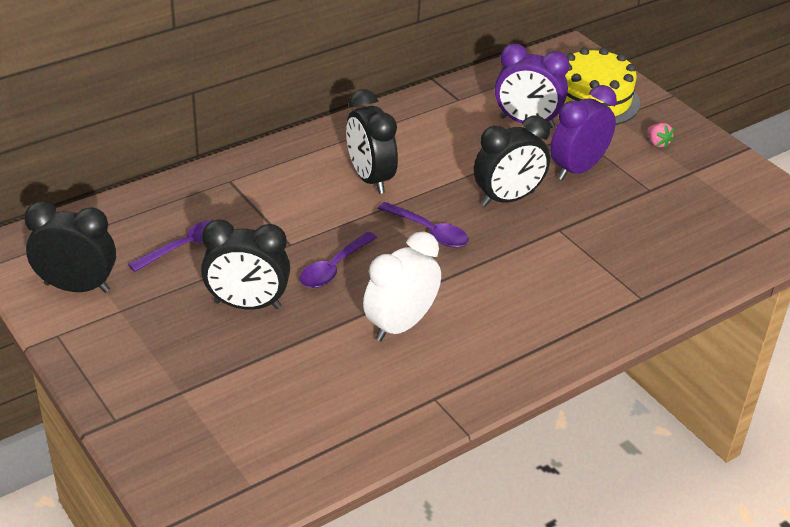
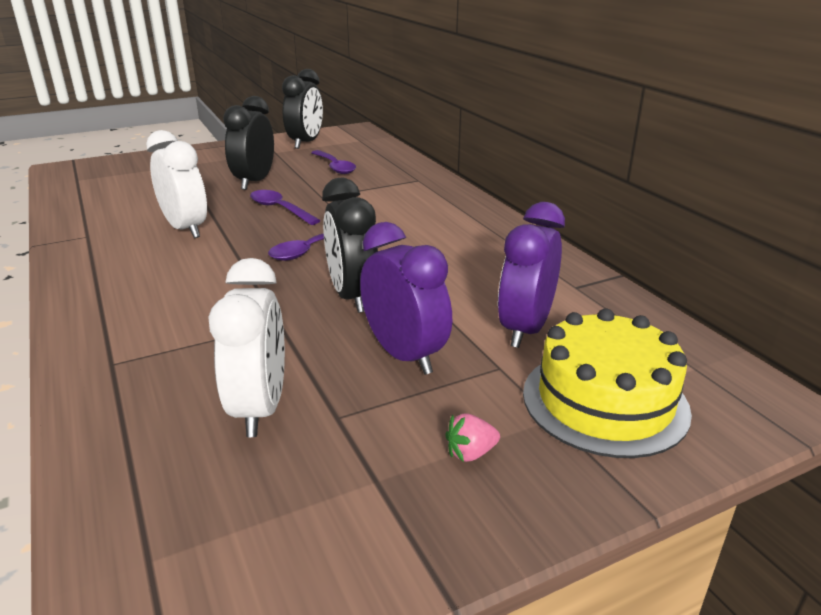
camera: 100 degrees right, 10 degrees down
black clock [346,89,398,194] -> none
none -> white clock [208,258,285,437]

